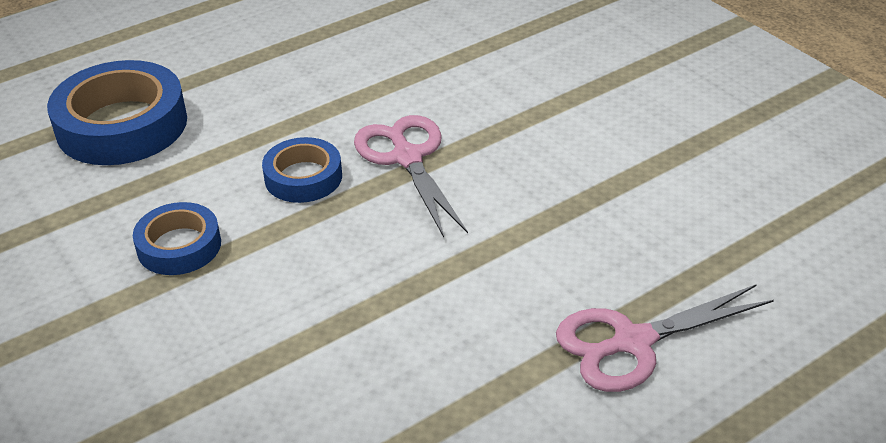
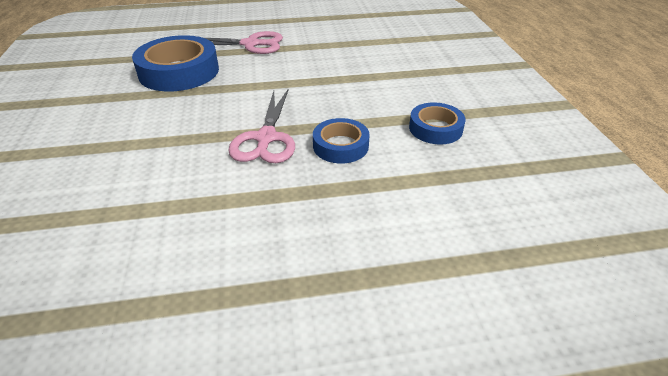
camera: 155 degrees left, 0 degrees up
blue tape [47,60,187,165] -> blue tape moved to [132,35,219,91]

